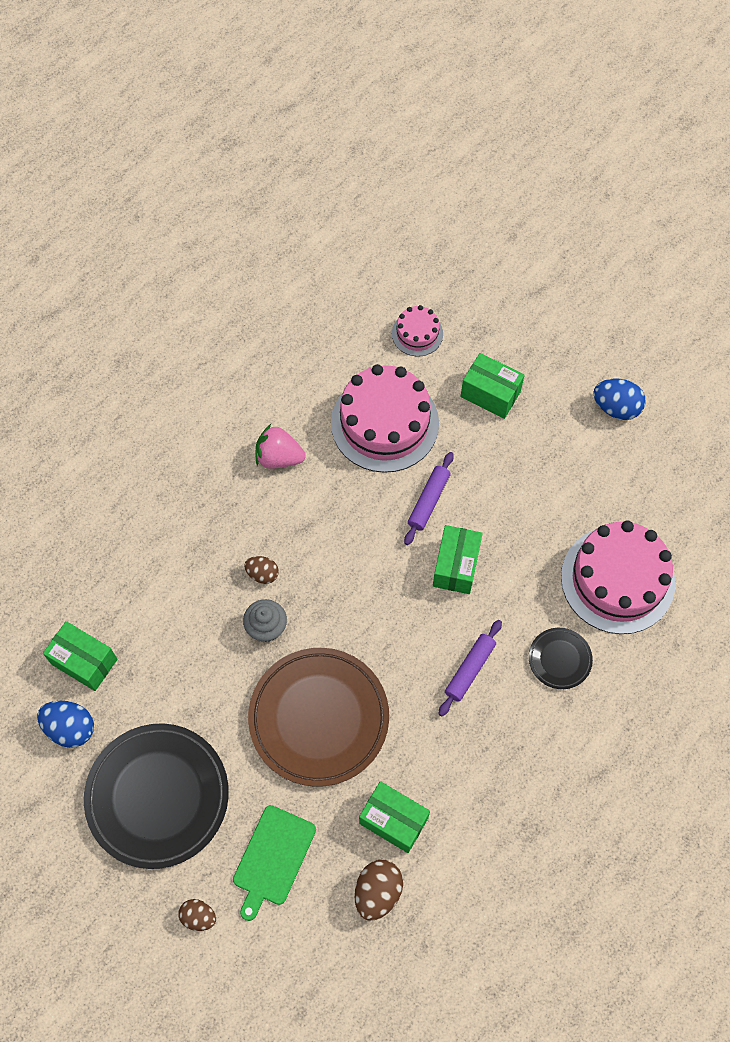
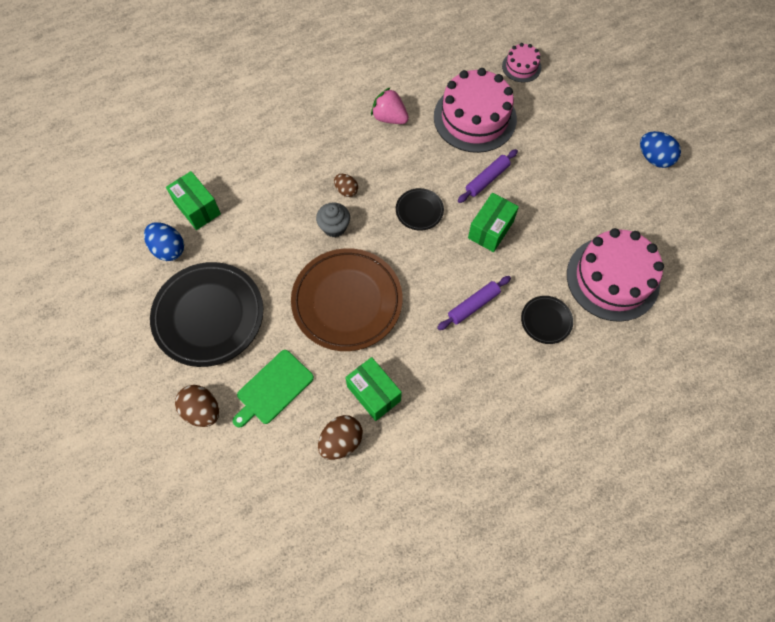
camera: 20 degrees right, 0 degrees up
brown egg [178,899,216,931] -> brown egg [175,385,219,427], size x1.57
green box [461,353,525,419] -> none
none -> black plate [396,188,444,231]

